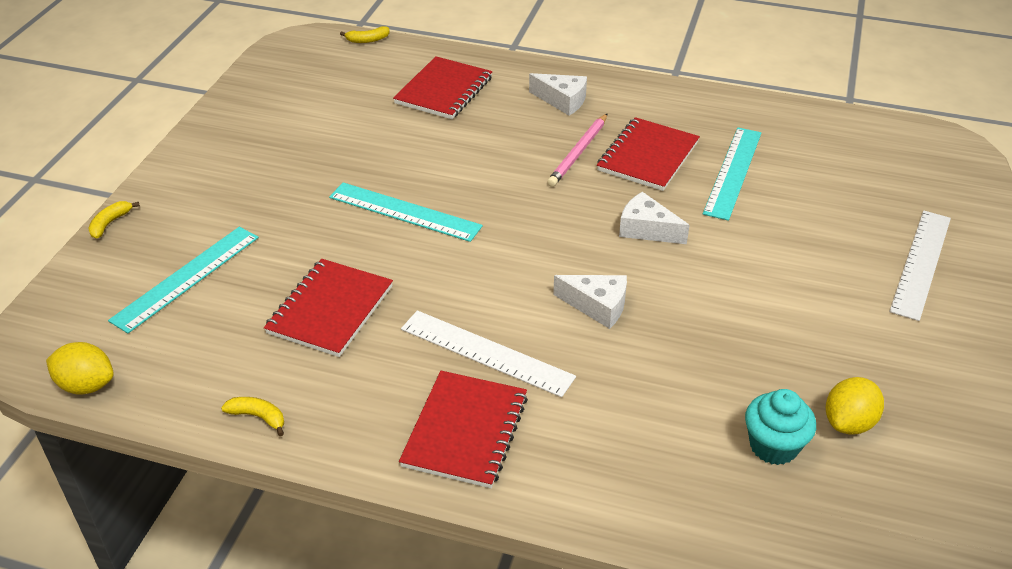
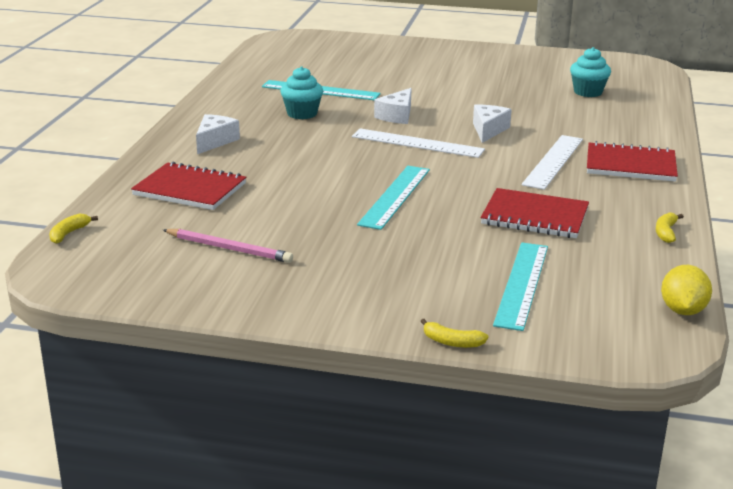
camera: 95 degrees left, 15 degrees down
turquoise ruler [108,227,259,333] -> turquoise ruler turned 75 degrees clockwise [493,242,548,331]
yellow banana [340,26,390,43] -> yellow banana turned 135 degrees counterclockwise [49,214,98,244]
pink pencil [547,114,607,187] -> pink pencil moved to [163,229,293,263]
red notebook [597,117,700,191] -> turquoise cupcake [280,66,323,119]
yellow lemon [826,377,884,434] -> none
white ruler [889,211,951,321] -> white ruler moved to [352,128,485,158]

